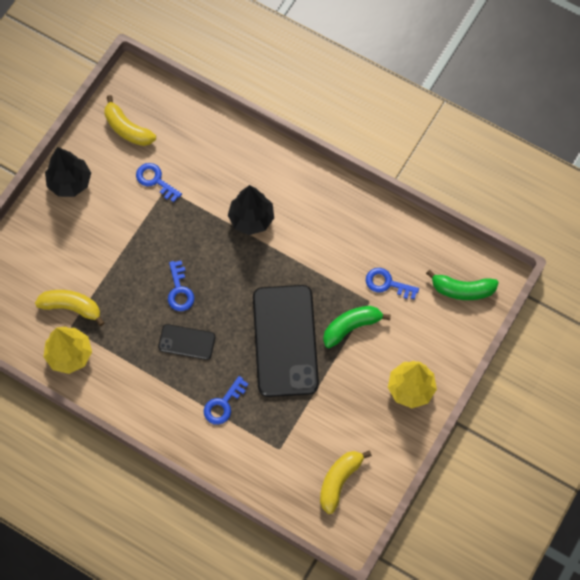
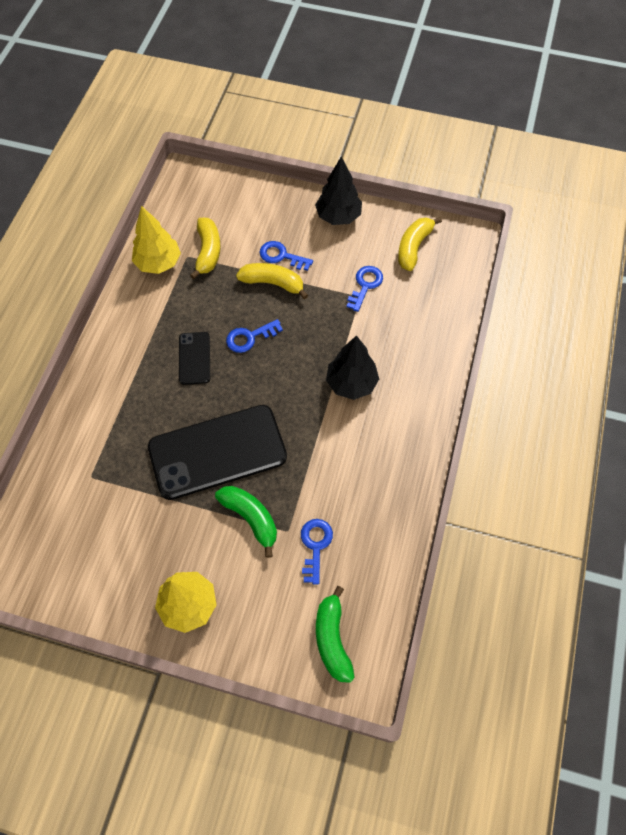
camera: 75 degrees right, 5 degrees down
blue key [204,376,248,425] -> blue key moved to [259,241,313,271]
yellow banana [320,450,372,514] -> yellow banana moved to [236,263,308,299]

